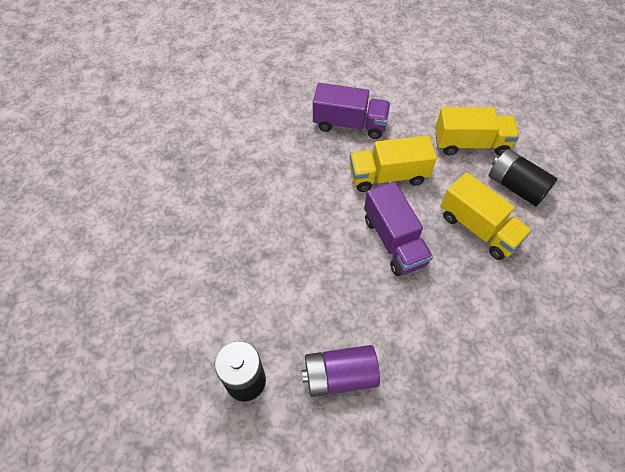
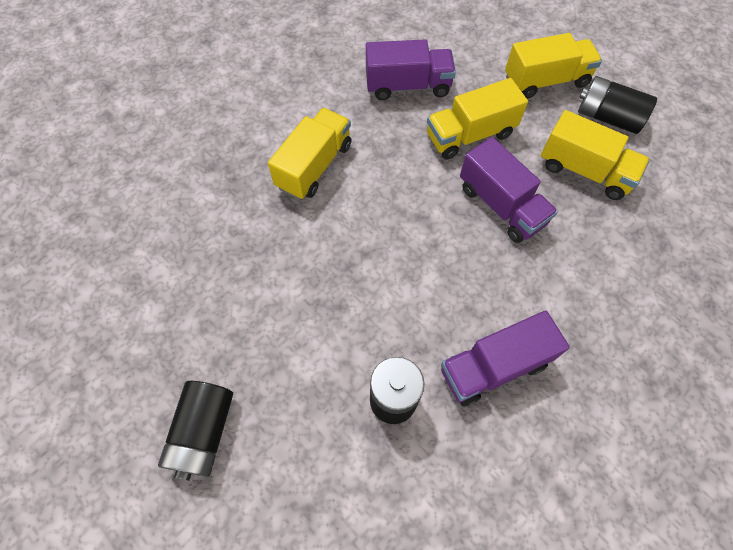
camera: 15 degrees left, 5 degrees up
purple battery [301,345,380,397] -> purple truck [441,311,570,407]
none -> black battery [158,381,233,481]
none -> yellow truck [268,108,352,200]

